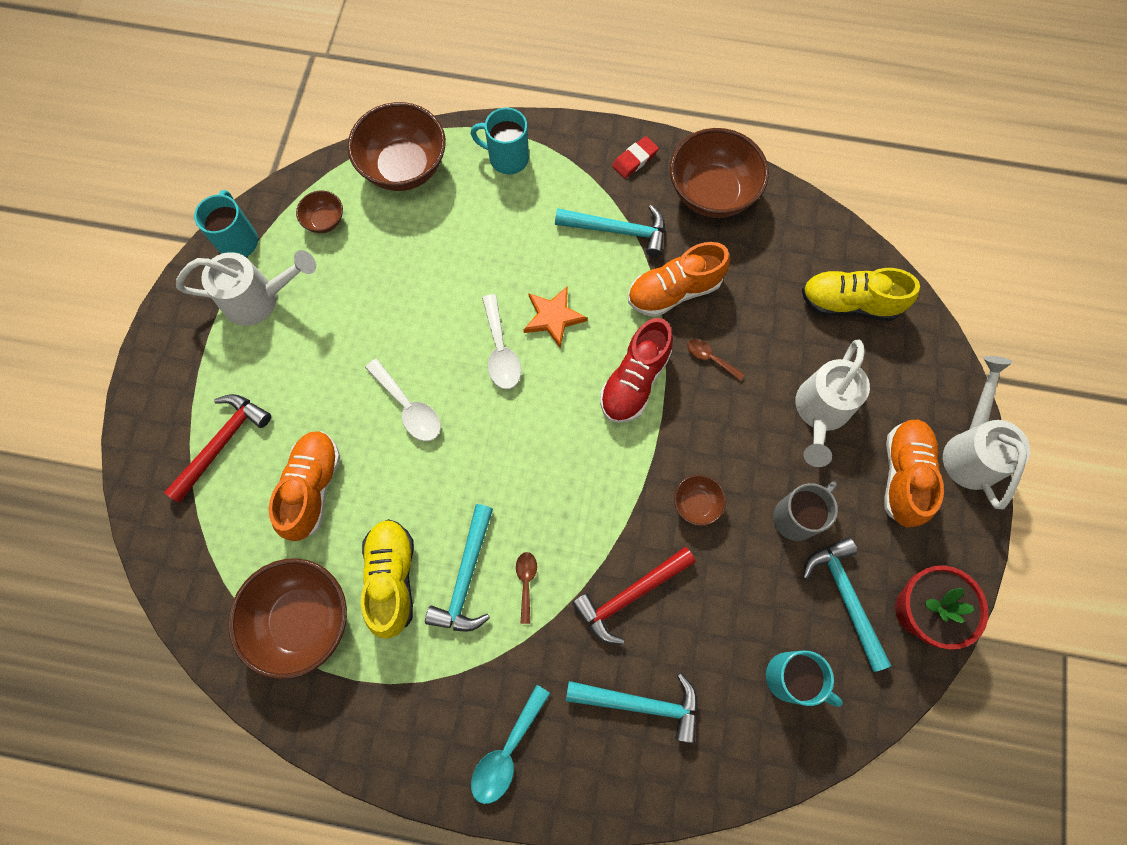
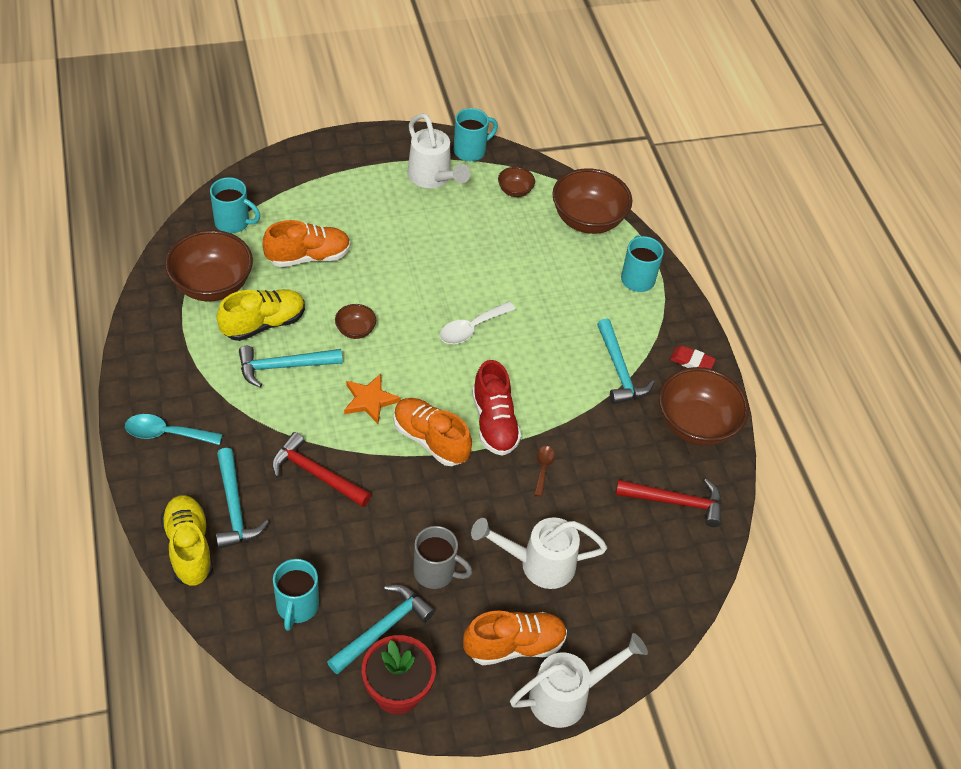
camera: 60 degrees right, 20 degrees down
red hammer [164,394,271,503] -> red hammer moved to [616,479,722,527]
white spoon [365,359,441,441] -> none
brown spoon [516,552,537,624] -> none
orange star [523,286,588,348] -> orange star moved to [344,374,401,424]
red shoe [600,318,673,423] -> red shoe turned 105 degrees counterclockwise [472,360,521,456]
orange shoe [628,242,730,317] -> orange shoe moved to [394,398,472,466]
brown bowl [674,475,726,526] -> brown bowl moved to [335,304,376,339]
yellow shoe [802,268,920,321] -> yellow shoe moved to [161,495,213,586]
none -> turquoise mug [210,177,260,233]

